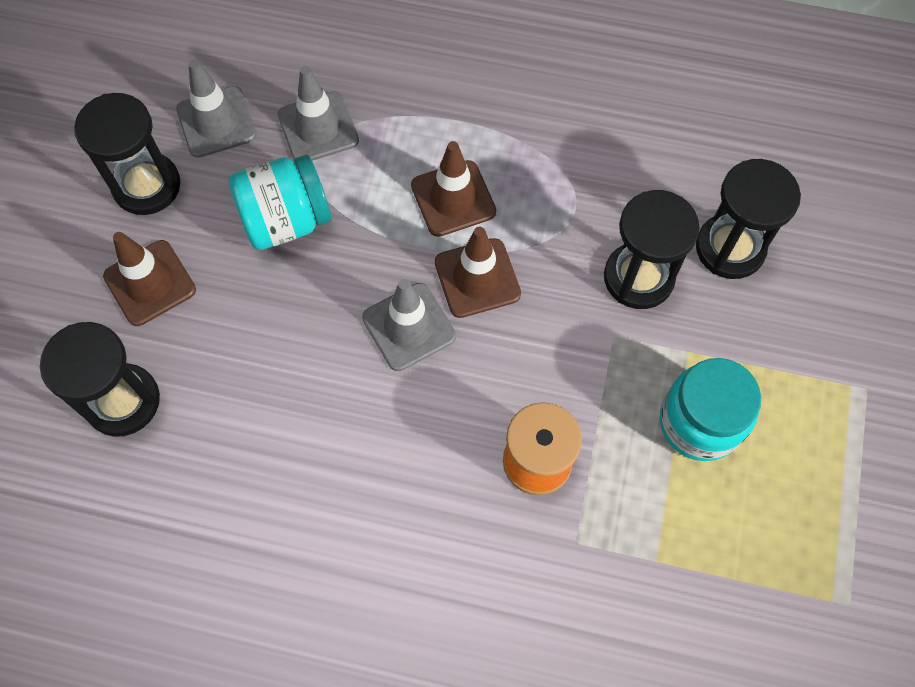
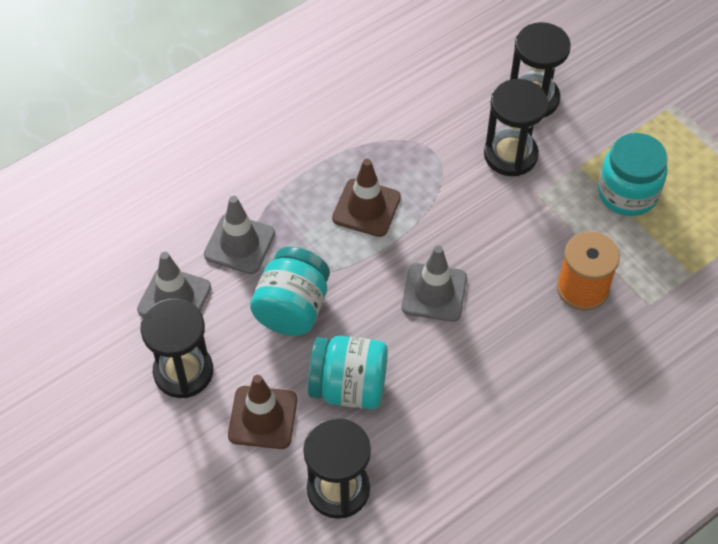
camera: 50 degrees left, 10 degrees down
brown traffic cone [435,227,521,318] -> none
none -> turquoise jar [308,336,388,409]

